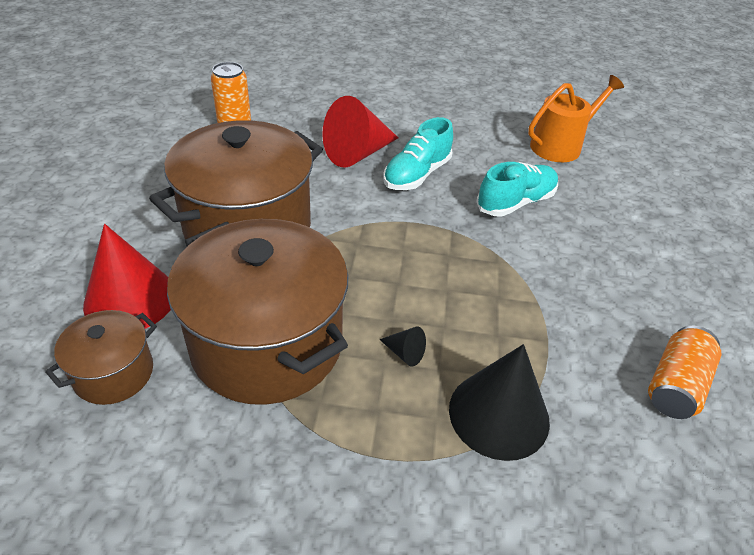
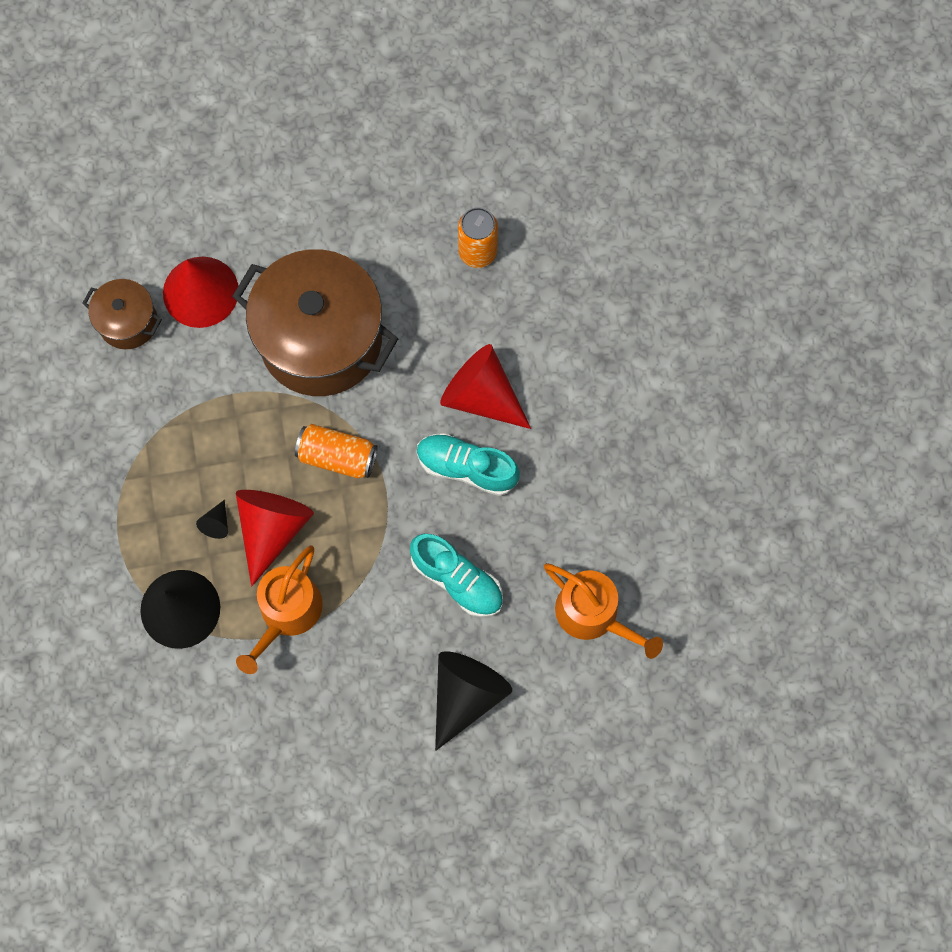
camera: 75 degrees right, 30 degrees up
brown pot [167,219,348,405] -> none
orange can [648,326,721,419] -> orange can moved to [295,424,378,478]
none -> red cone [236,490,314,586]
none -> orange watering can [236,545,323,674]
none -> black cone [435,651,512,751]

